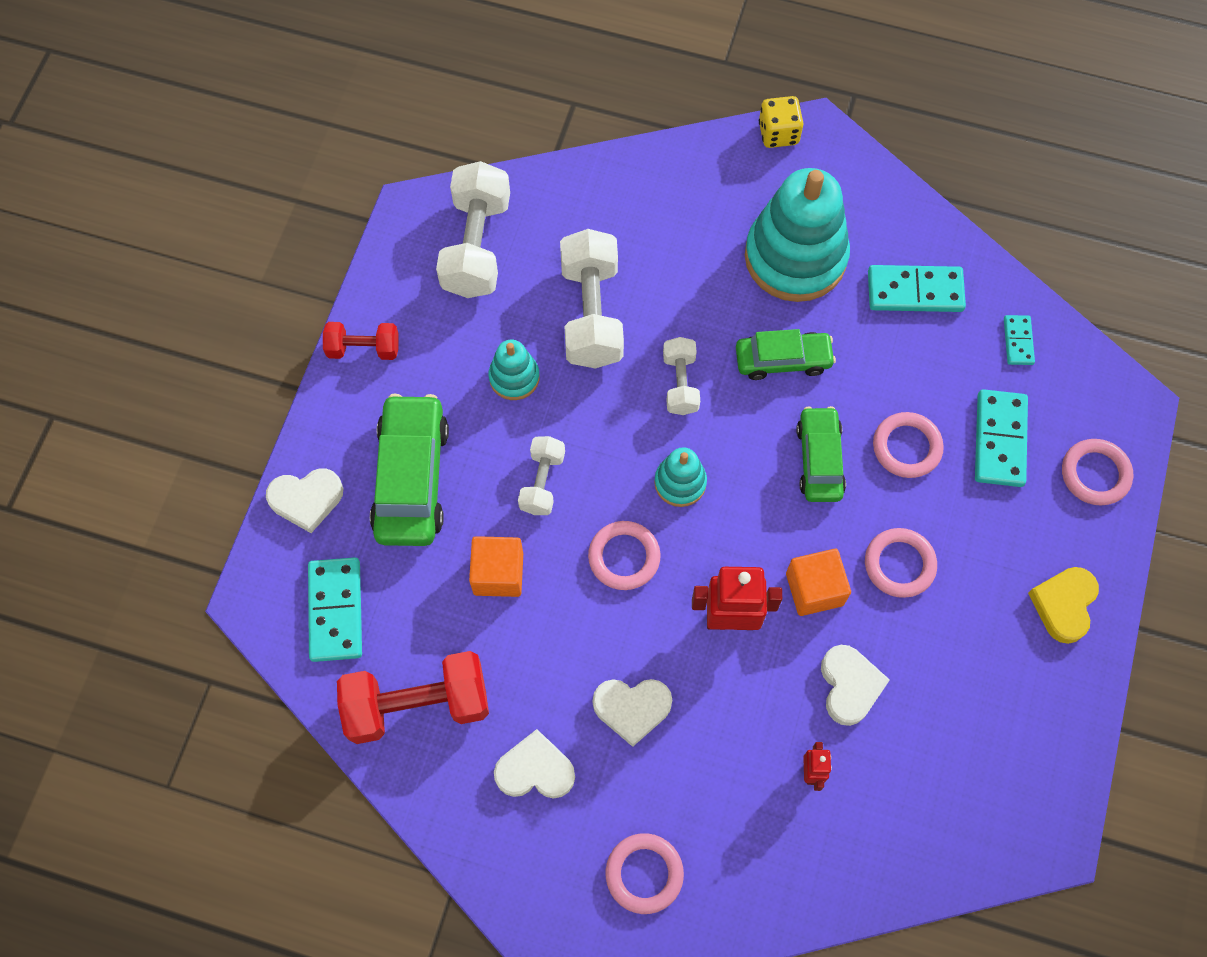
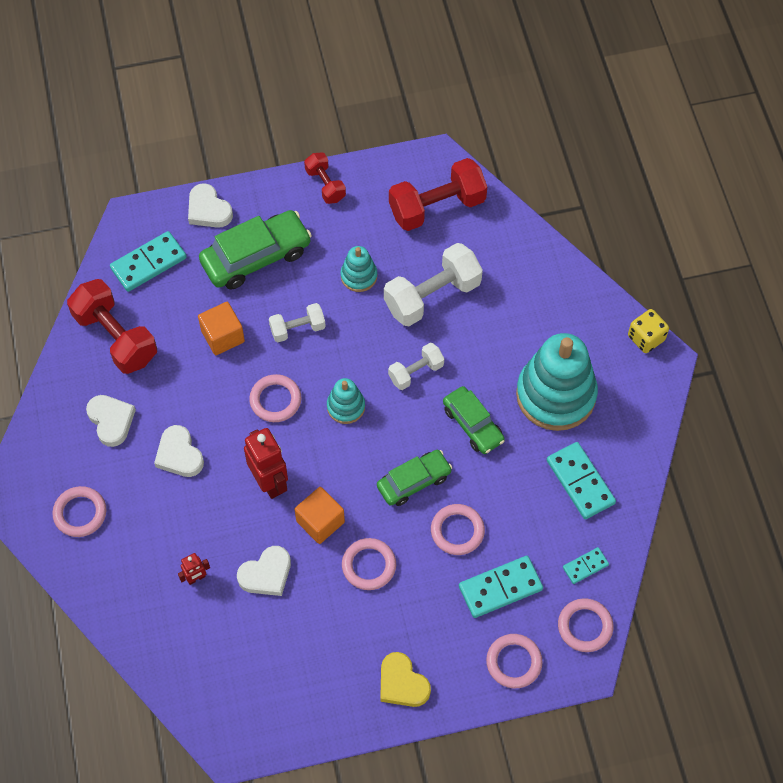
camera: 60 degrees right, 5 degrees down
white dumbbell [436,161,510,298] -> red dumbbell [389,158,487,231]
yellow heart [1028,567,1099,644] -> yellow heart turned 120 degrees counterclockwise [380,652,431,707]
none -> pink ring [558,598,613,652]

